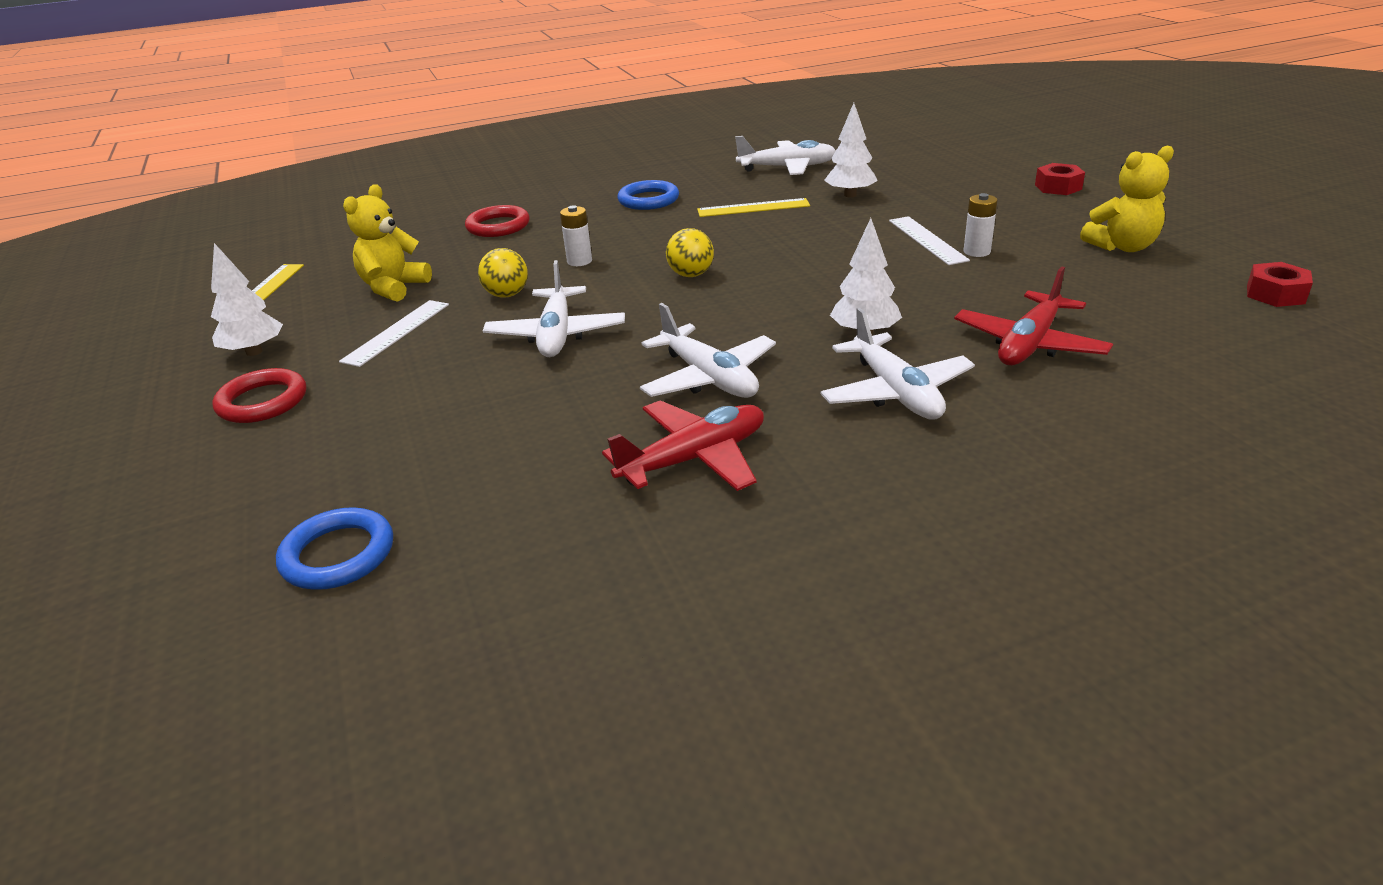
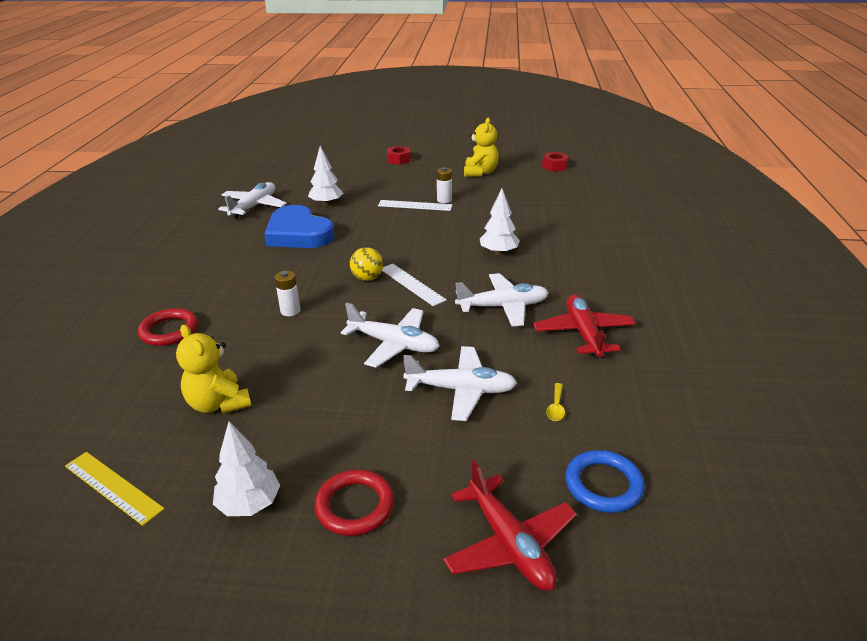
camera: 65 degrees left, 0 degrees up
white ruler [339,300,449,367] -> white ruler moved to [382,264,447,306]
yellow ball [478,248,528,298] -> none
blue ring [617,180,679,210] -> none
yellow ruler [697,198,810,217] -> blue heart [264,205,334,248]
white plane [820,308,975,420] -> white plane moved to [403,346,517,421]
red plane [954,266,1113,365] -> red plane moved to [443,460,577,590]
none -> yellow spoon [546,383,565,421]

